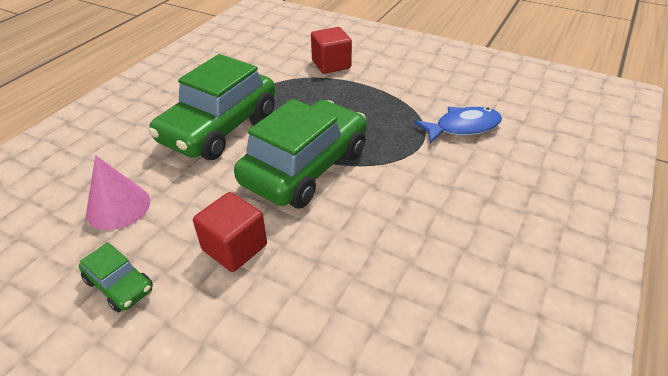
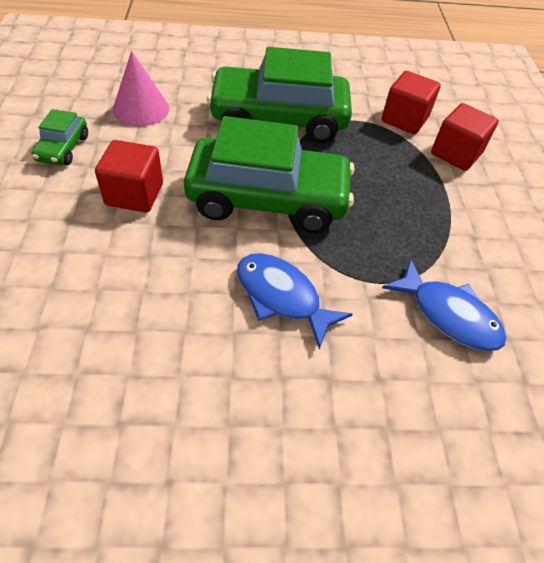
camera: 55 degrees right, 10 degrees up
none -> blue fish [237,253,353,349]
none -> red cube [382,71,441,134]

